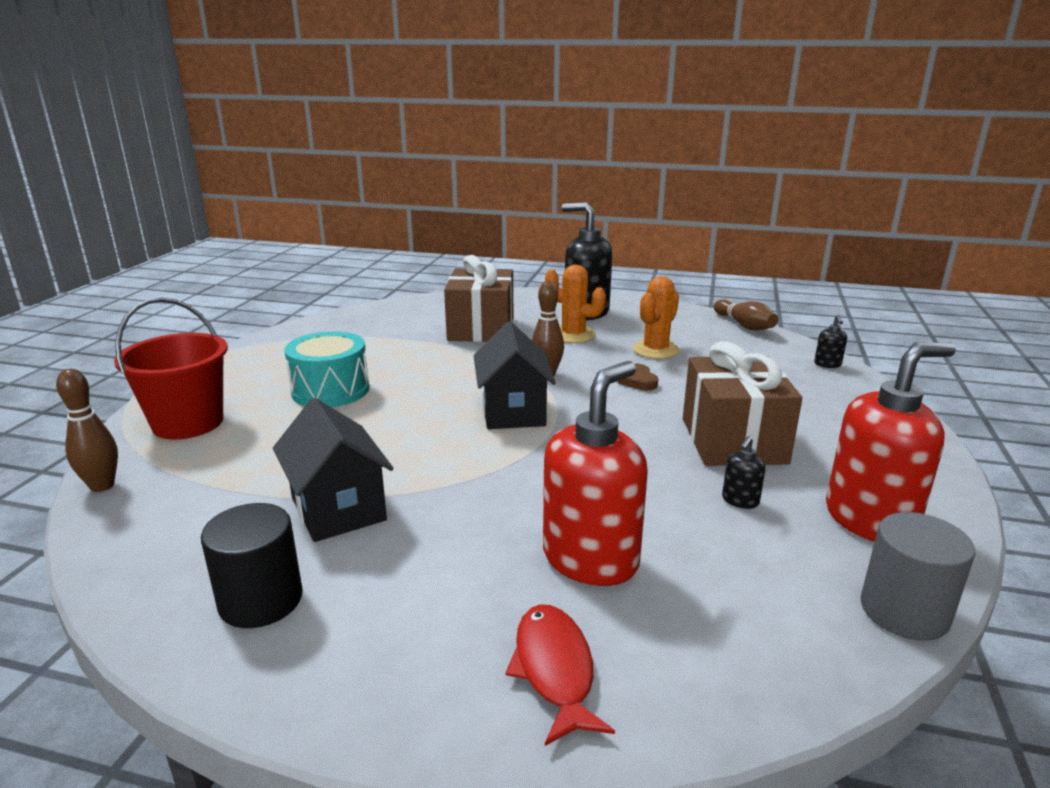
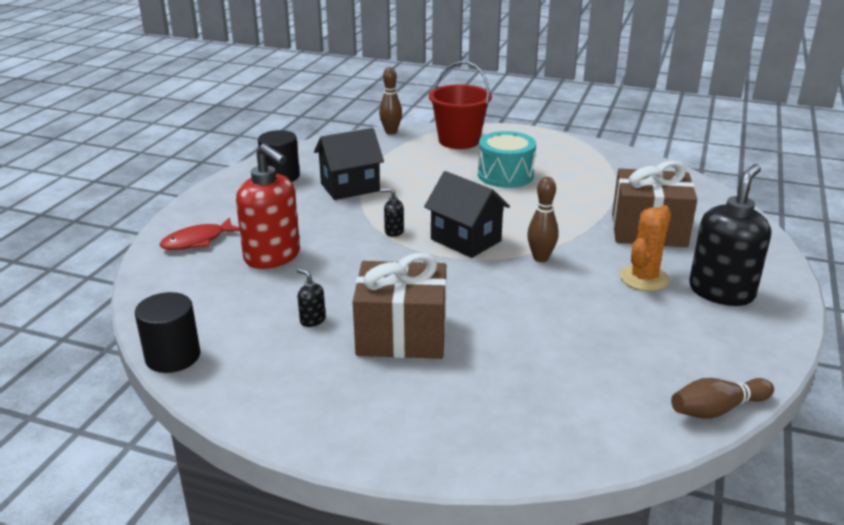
camera: 95 degrees right, 5 degrees up
black house [474,321,556,429] -> black house turned 45 degrees clockwise [424,171,510,258]
red fish [505,604,615,746] -> red fish turned 150 degrees clockwise [160,218,240,250]
brown heart [618,364,658,391] -> none
orange cactus [633,276,680,359] -> none
black soap dispenser [814,315,847,368] -> black soap dispenser moved to [380,188,404,237]
red soap dispenser [826,342,956,542] -> none
grey cylinder [861,512,975,641] -> black cylinder [135,292,201,373]

